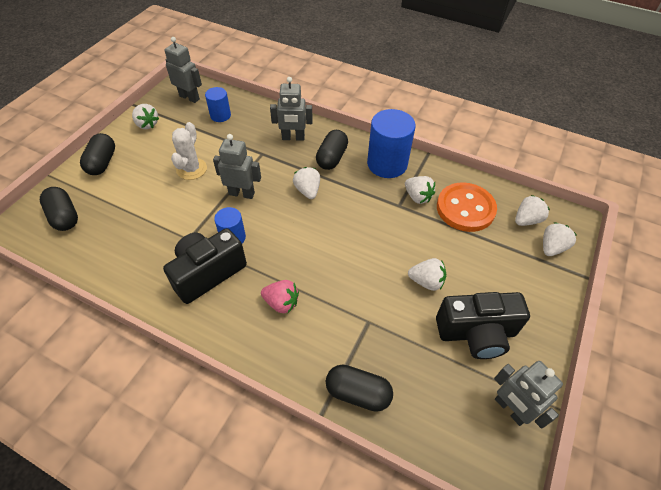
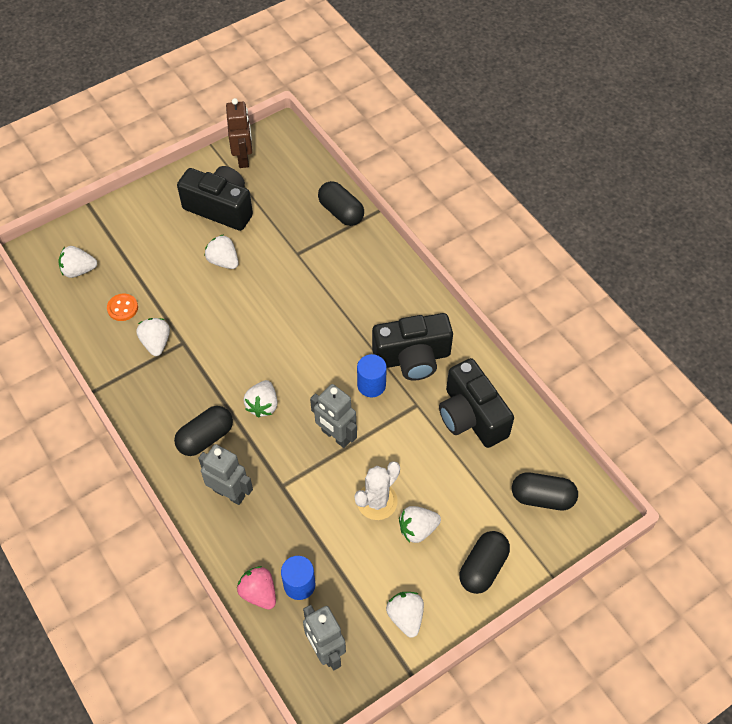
camera: 150 degrees left, 5 degrees up
black capsule [40,187,78,231] -> black capsule turned 75 degrees counterclockwise [512,472,578,510]
pink strawberry [261,280,299,313] -> pink strawberry moved to [237,566,276,610]
blue cylinder [367,109,416,178] -> none
orange button [437,182,497,232] -> orange button [107,294,138,321], size x0.46
grey robot [494,361,563,429] -> brown robot [226,98,252,168]
white strawberry [543,222,577,256] -> white strawberry moved to [399,506,441,543]
none -> black camera [439,358,514,448]

